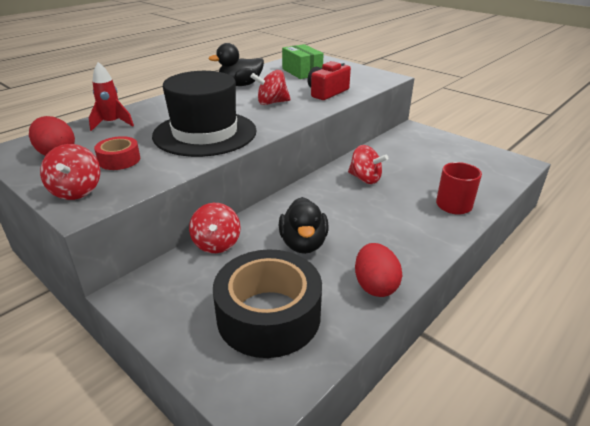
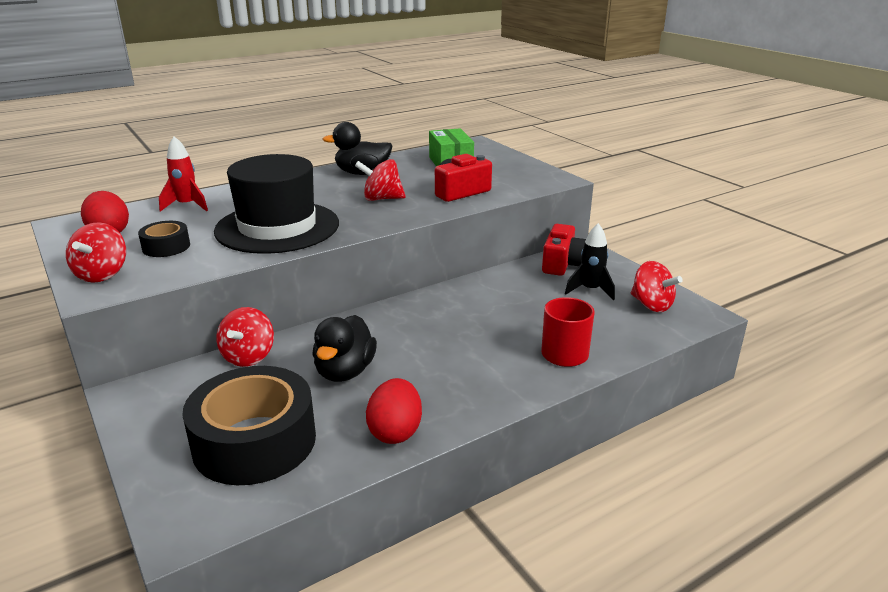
camera: 15 degrees right, 5 degrees down
red tape [94,136,140,170] -> black tape [138,221,190,257]
red spinning top [348,145,388,184] -> red spinning top moved to [631,261,683,312]
none -> red camera [542,224,586,276]
none -> black rocket [565,223,615,300]

